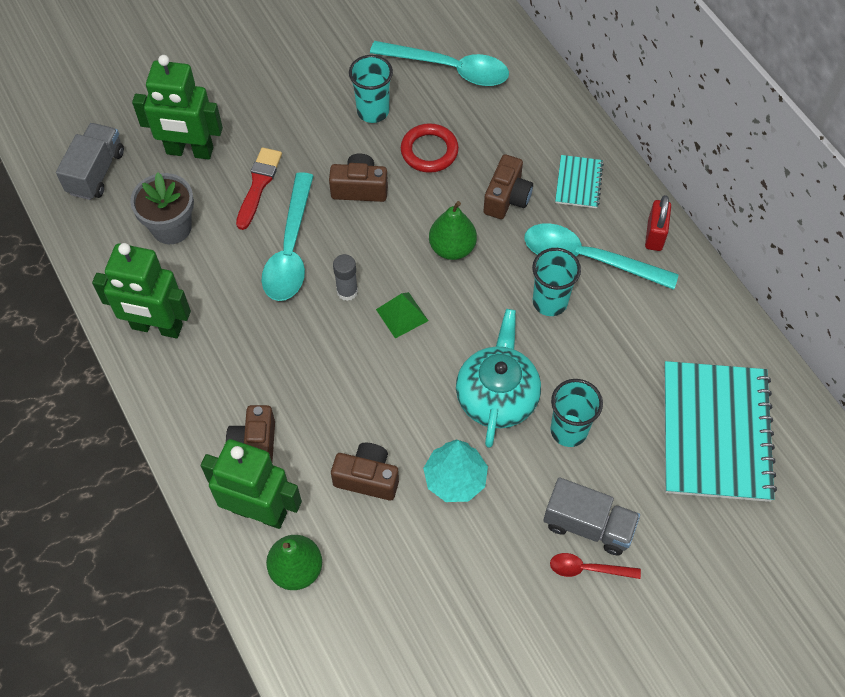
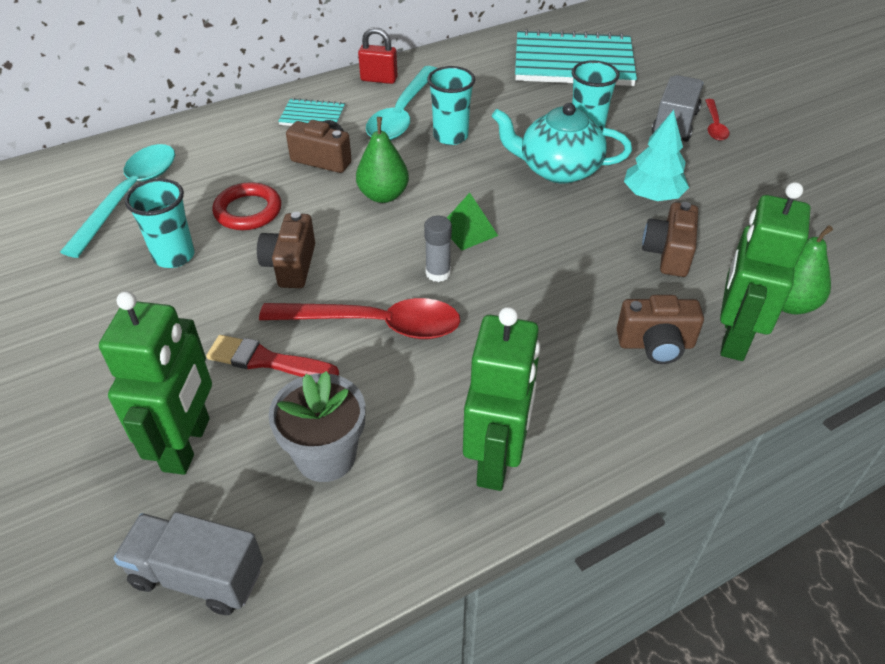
camera: 90 degrees left, 15 degrees down
turquoise spoon [262,172,314,301] -> red spoon [259,298,460,339]

